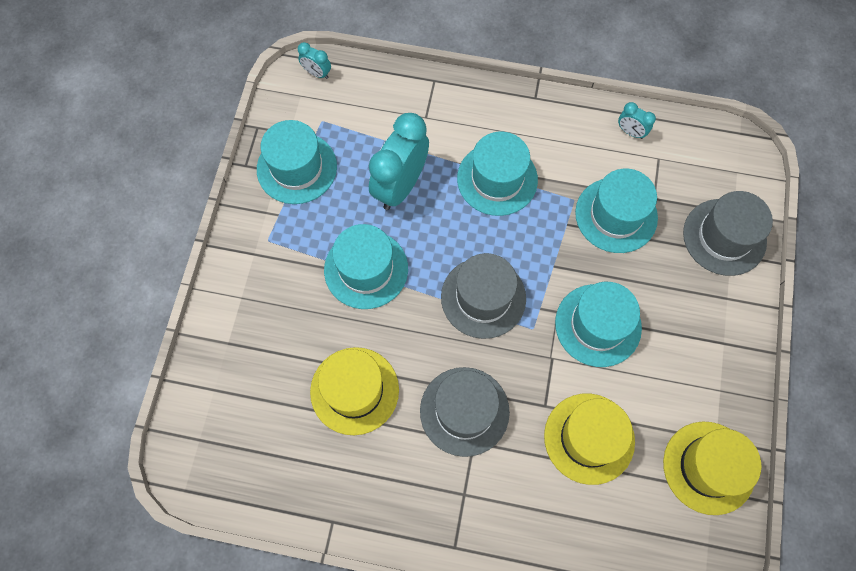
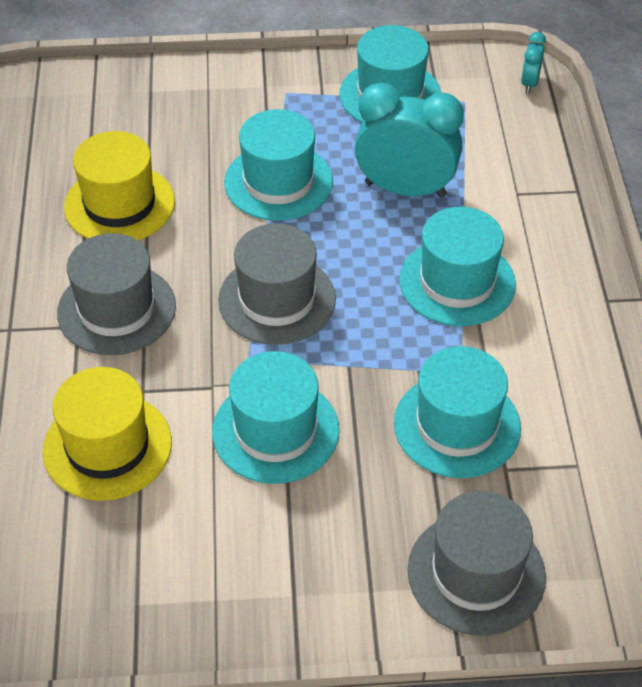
camera: 75 degrees right, 20 degrees down
turquoise clock [618,102,656,139] -> none
yellow hat [663,421,761,515] -> none

